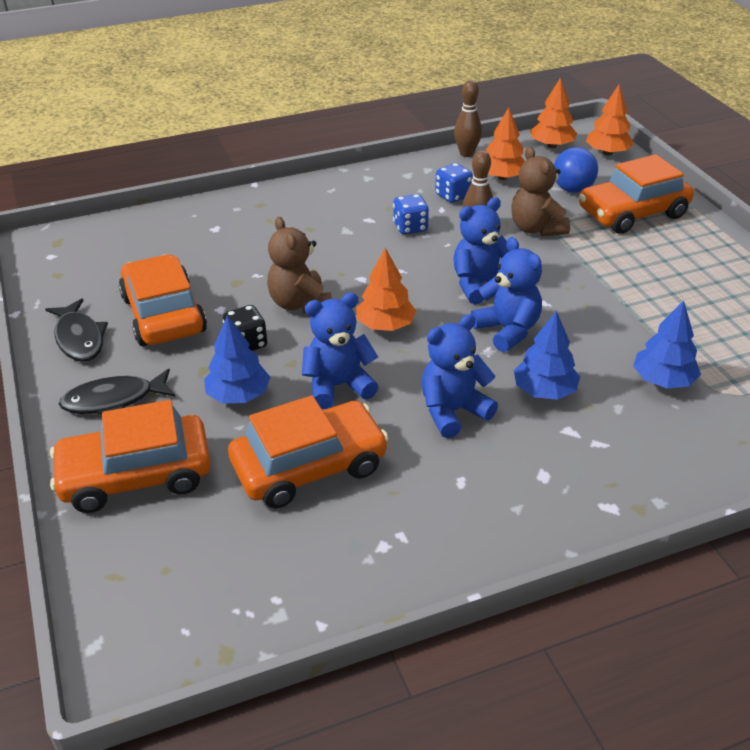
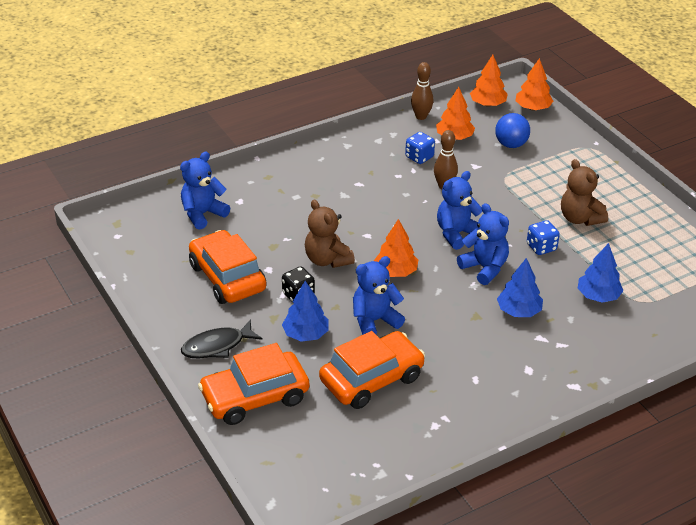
camera: 10 degrees left, 0 degrees up
black fish [45,298,108,362] -> none
blue dice [393,194,429,235] -> blue dice moved to [527,220,560,255]
blue teddy bear [421,314,498,438] -> blue teddy bear moved to [180,152,230,230]
brown teddy bear [511,147,570,237] -> brown teddy bear moved to [561,159,608,226]
orange car [579,154,694,234] -> none

